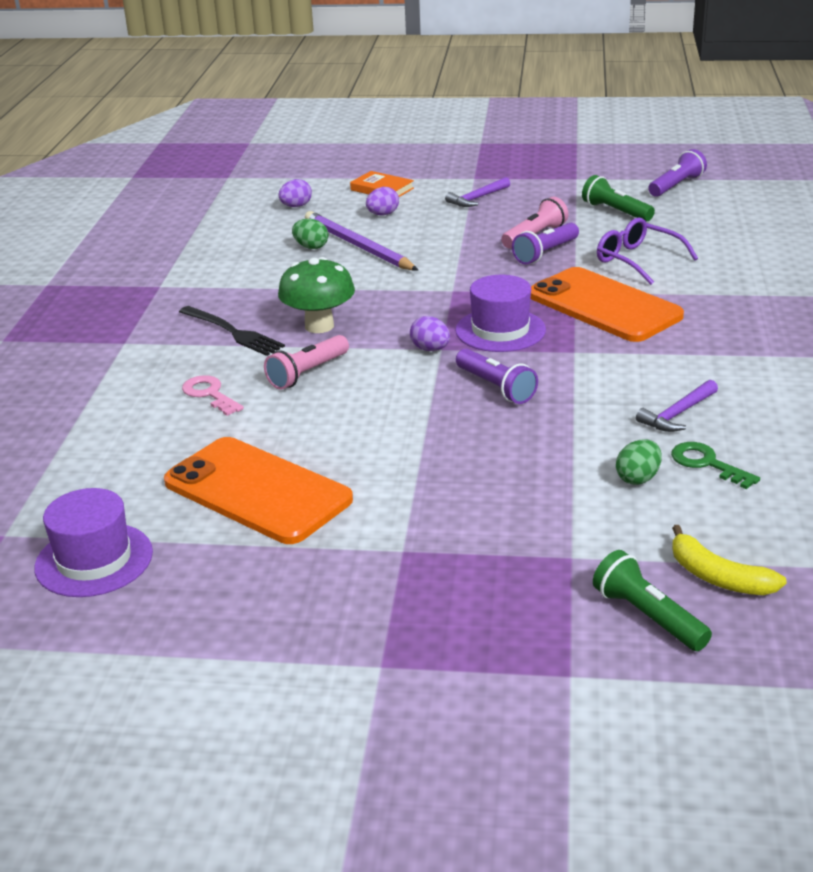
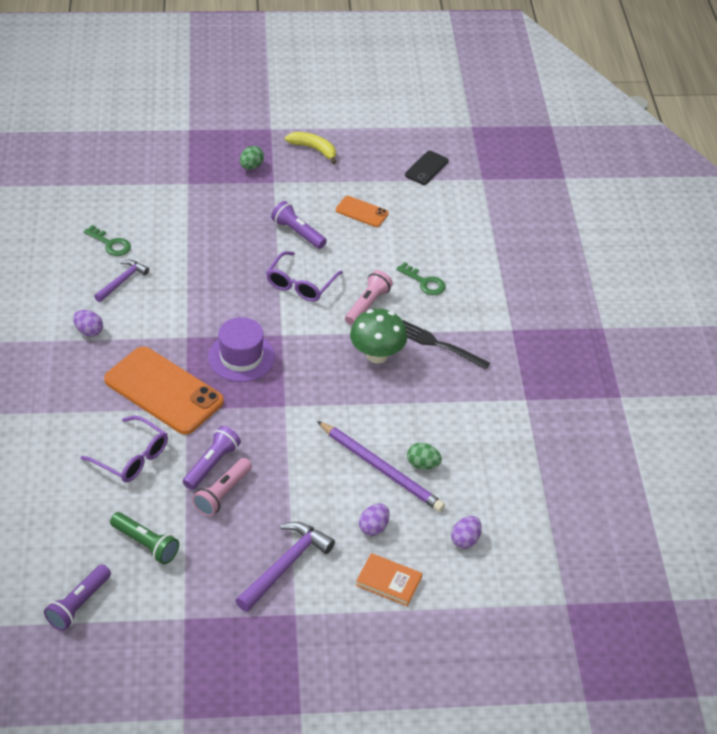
camera: 165 degrees right, 15 degrees up
purple hat [34,488,153,597] -> black phone [405,151,449,185]
orange phone [164,437,353,544] -> orange phone [336,196,389,227], size x0.49
pink key [182,375,244,416] -> green key [397,262,446,295]
purple egg [410,316,450,351] -> purple egg moved to [73,310,103,337]
purple hammer [445,177,510,207] -> purple hammer [235,522,335,612], size x1.58
purple flashlight [456,349,538,404] -> purple flashlight moved to [271,201,327,249]
green flashlight [593,550,712,651] -> none
green egg [616,439,661,485] -> green egg moved to [240,146,264,170]
yellow banana [672,525,787,595] -> yellow banana moved to [285,132,336,164]
none -> purple glasses [266,251,343,302]

